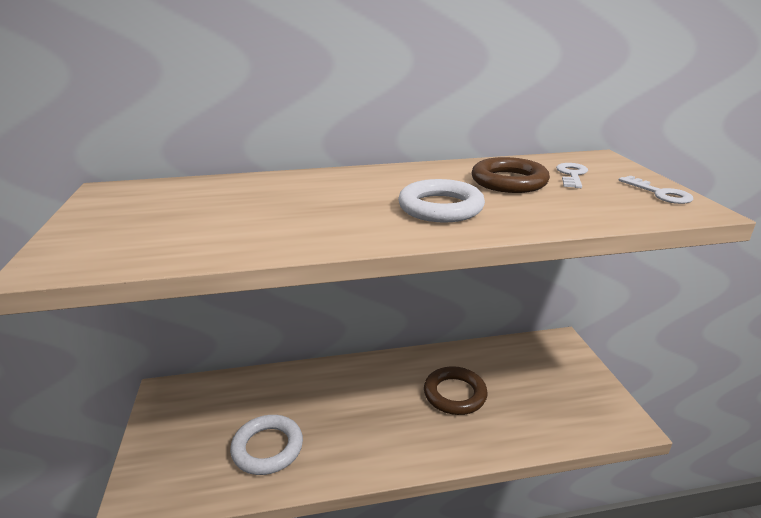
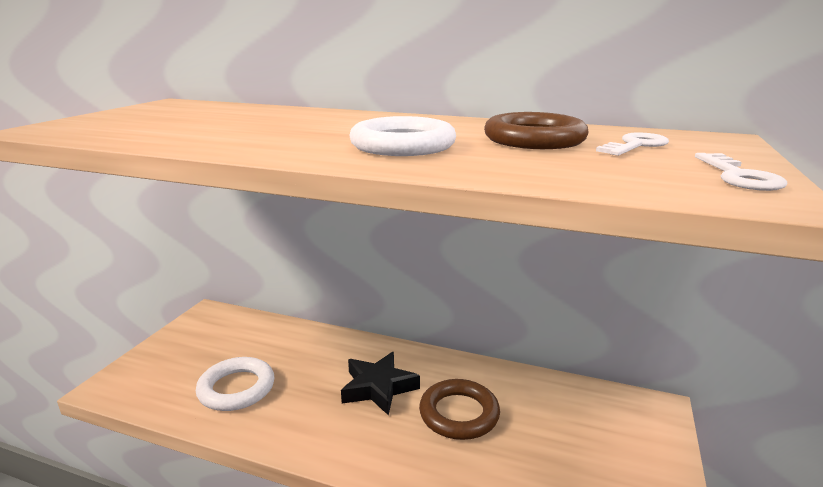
camera: 30 degrees right, 5 degrees down
none -> black star [341,352,420,416]

